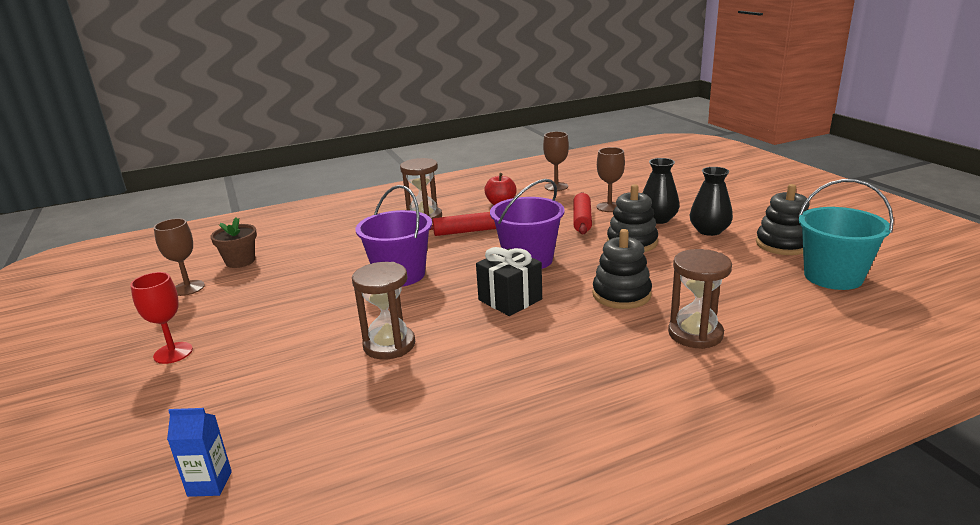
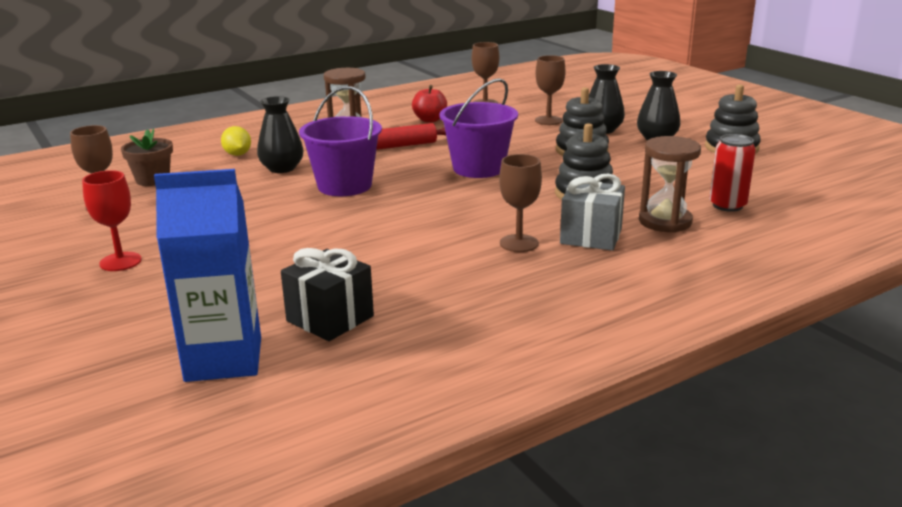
camera: 10 degrees left, 0 degrees up
blue carton [167,408,232,497] -> blue carton [154,169,261,382], size x2.10
brown hourglass [352,262,415,359] -> none
black gift [476,247,542,316] -> black gift moved to [281,248,374,341]
red rolling pin [573,192,592,234] -> none
turquoise bucket [799,179,894,290] -> none
none -> yellow lemon [221,126,251,156]
none -> black vase [257,96,303,173]
none -> brown goblet [499,154,542,252]
none -> grey gift [560,173,625,251]
none -> red can [709,134,756,212]

